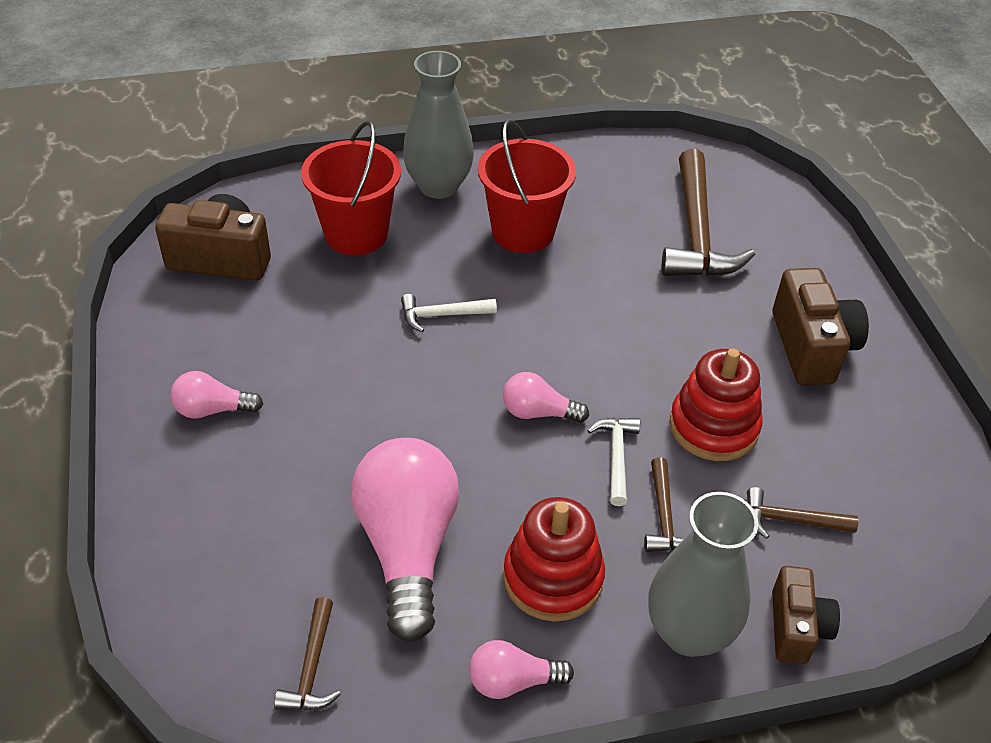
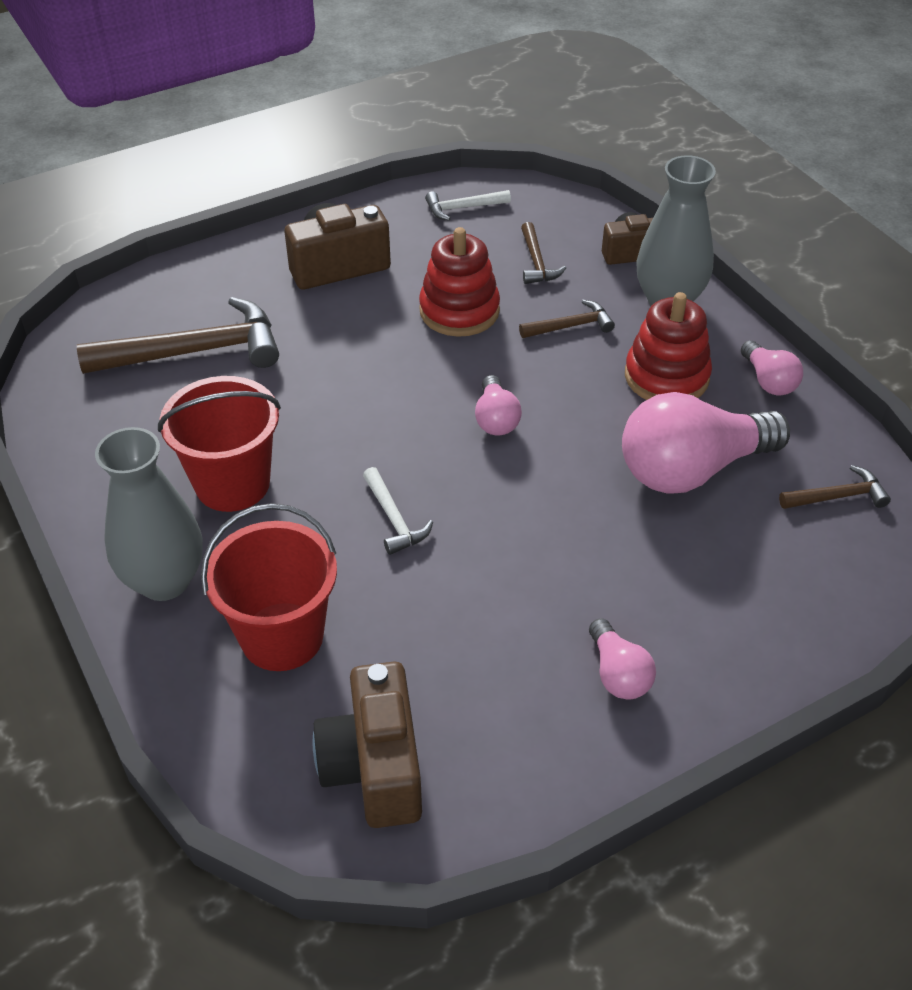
camera: 105 degrees left, 0 degrees up
white hammer [587,418,640,506] -> white hammer moved to [425,190,511,221]

